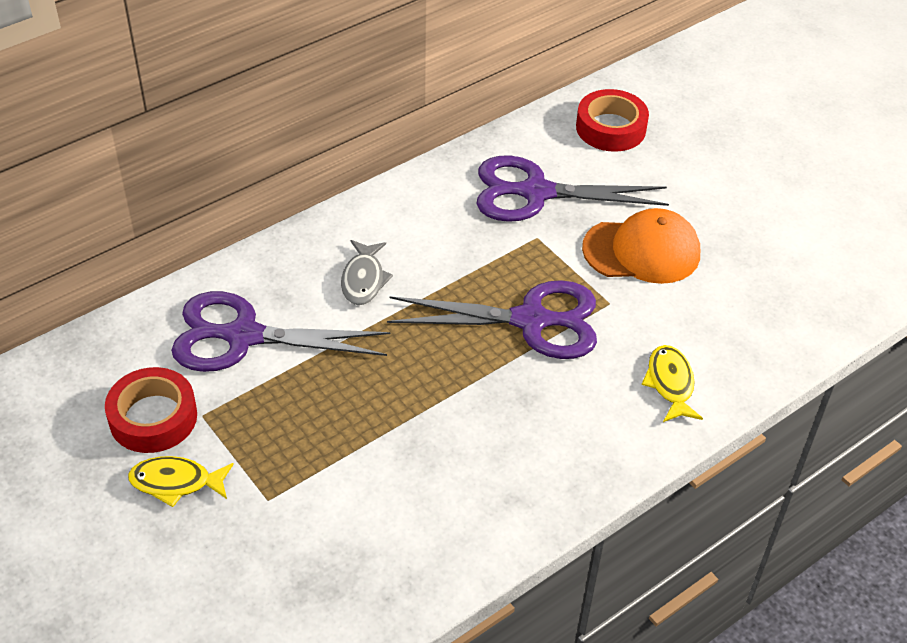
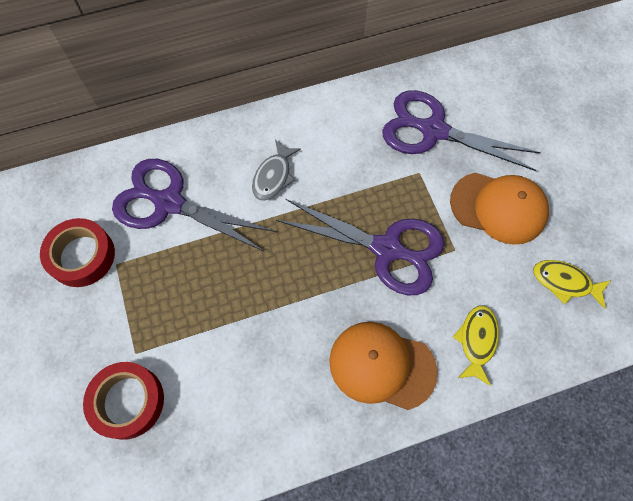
camera: 20 degrees right, 20 degrees up
yellow fish [128,456,234,507] -> yellow fish moved to [534,260,611,309]
red tape [576,89,649,152] -> red tape moved to [83,362,164,440]
none -> orange cap [329,322,438,410]

